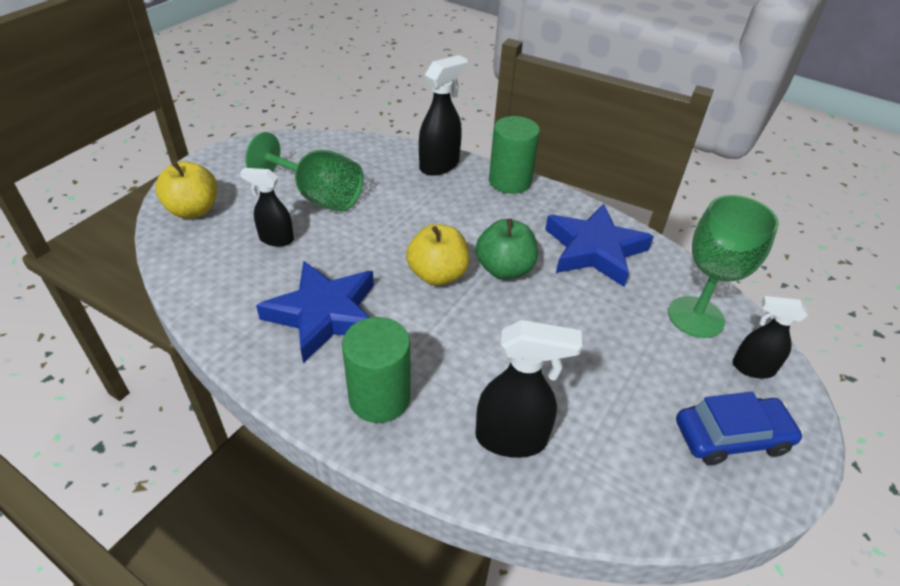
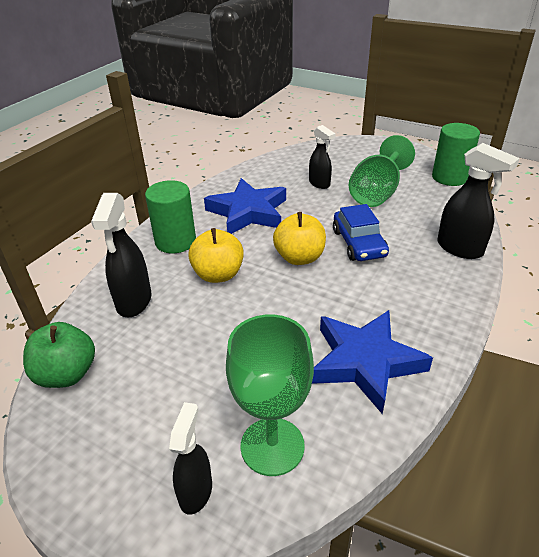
camera: 90 degrees right, 5 degrees down
yellow apple [155,161,217,219] -> yellow apple moved to [188,228,244,283]
black spray bottle [240,168,294,247] -> black spray bottle turned 135 degrees clockwise [309,125,336,189]
green apple [476,219,538,280] -> green apple moved to [23,322,95,388]
green cylinder [489,116,540,194] -> green cylinder moved to [432,123,480,186]
blue car [676,392,804,465] -> blue car moved to [333,204,389,261]

